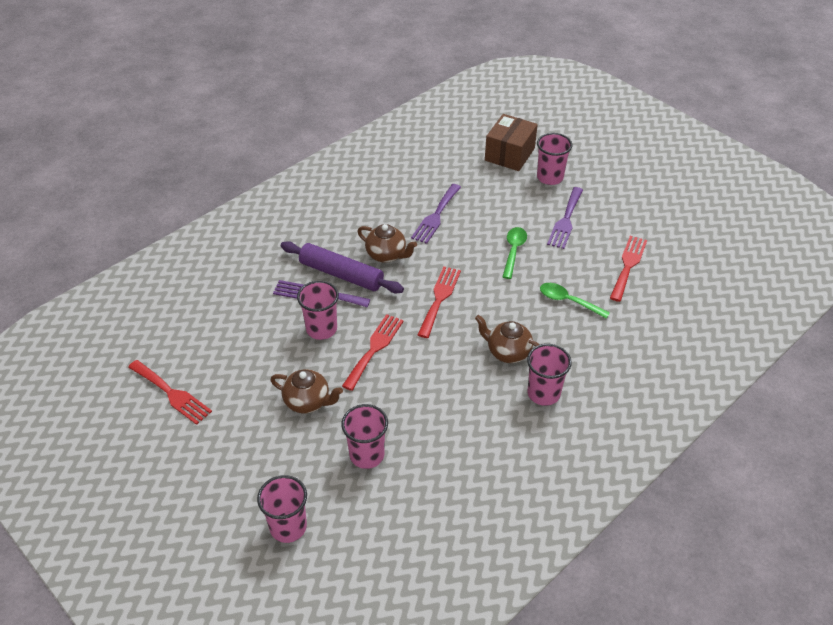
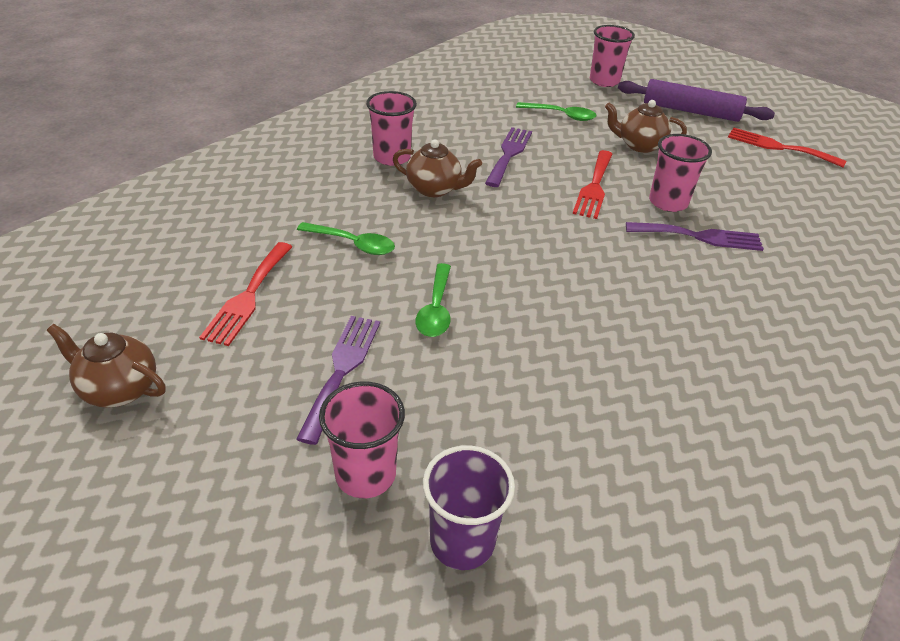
camera: 170 degrees right, 5 degrees down
purple rolling pin [281,241,404,293] -> purple rolling pin moved to [618,79,775,122]
pink cup [341,404,388,469] -> green spoon [516,102,596,121]
brown teapot [357,224,417,263] -> brown teapot moved to [47,324,166,408]
purple fork [411,184,461,244] -> purple fork moved to [485,127,532,187]
red fork [418,267,461,338] -> none
brown box [485,114,538,171] -> purple cup [423,446,515,570]

